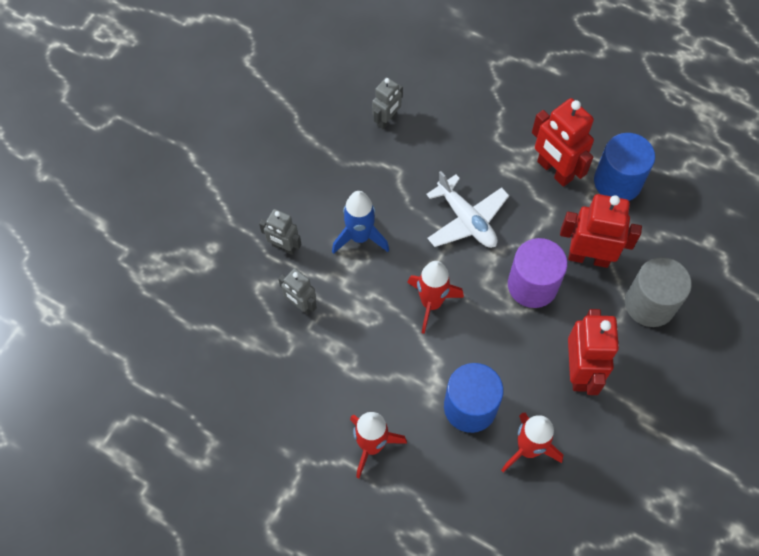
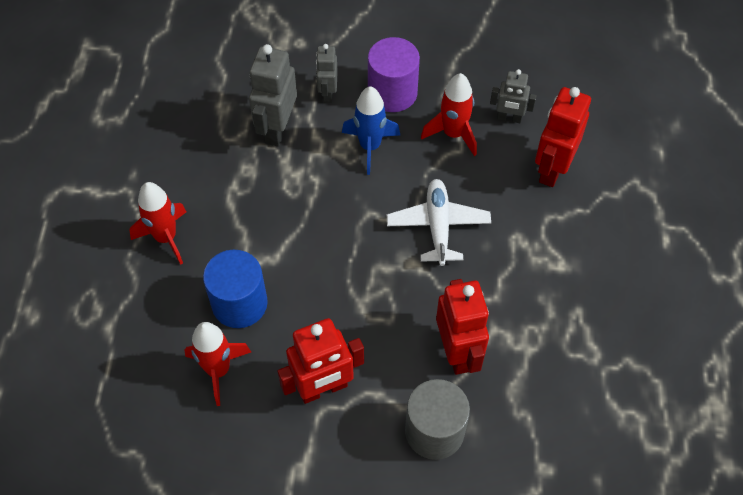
camera: 65 degrees right, 5 degrees down
grey robot [278,268,317,315] -> grey robot [249,44,297,147], size x1.68
red rocket [407,261,464,334] -> red rocket moved to [421,73,477,156]
white plane [426,171,509,248] -> white plane turned 150 degrees clockwise [387,179,491,266]
purple cylinder [508,238,567,308] -> purple cylinder moved to [368,37,420,112]
red robot [532,98,594,187] -> red robot moved to [535,87,591,187]
blue cylinder [594,133,655,201] -> none

